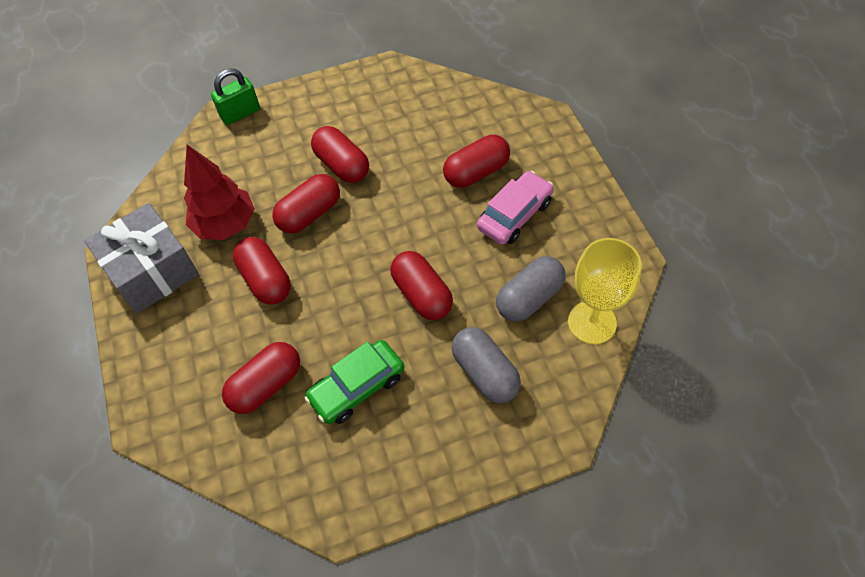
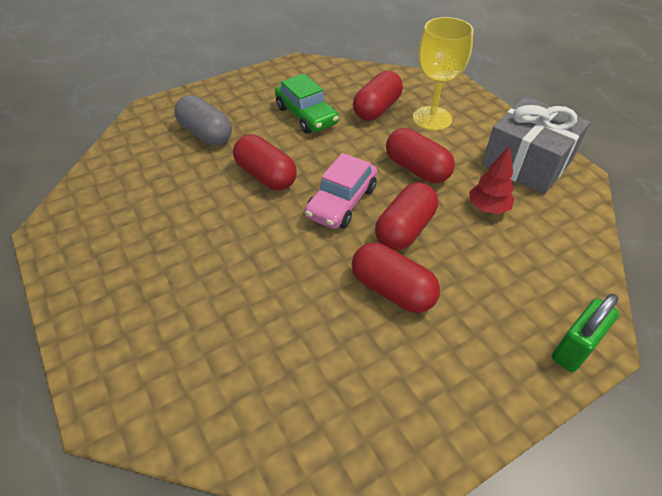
camera: 165 degrees right, 10 degrees down
red tree [184,145,255,240] -> red tree [469,146,514,214], size x0.60
green car [304,340,404,424] -> green car turned 105 degrees clockwise [275,74,339,134]
red capsule [443,135,510,188] -> none
pink car [477,171,554,245] -> pink car moved to [305,153,377,229]
grey capsule [496,256,566,322] -> none
yellow goblet [568,238,641,344] -> yellow goblet moved to [413,17,474,131]

